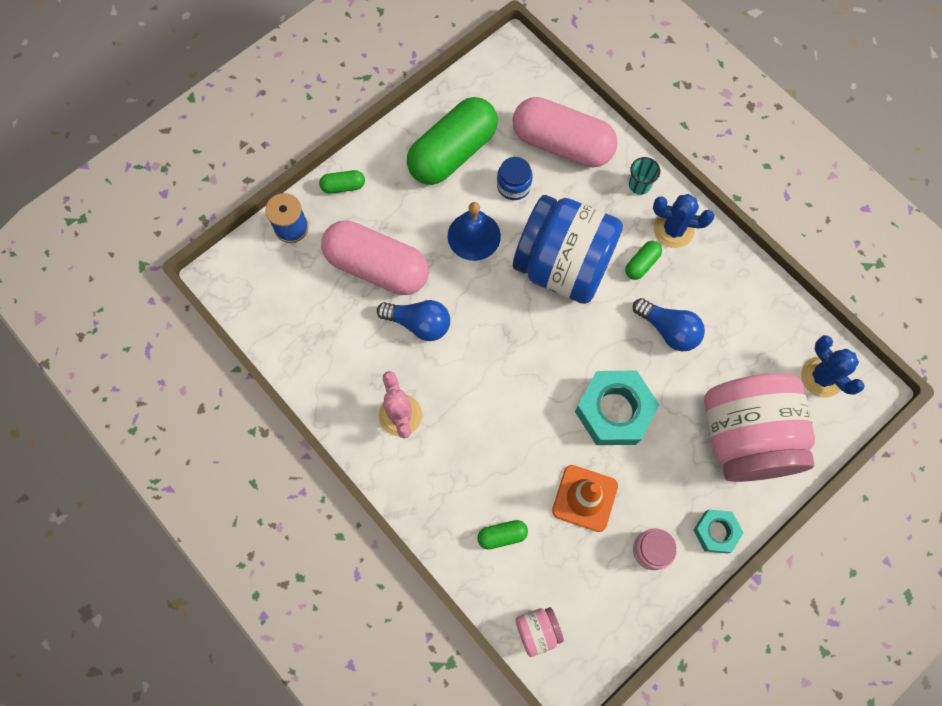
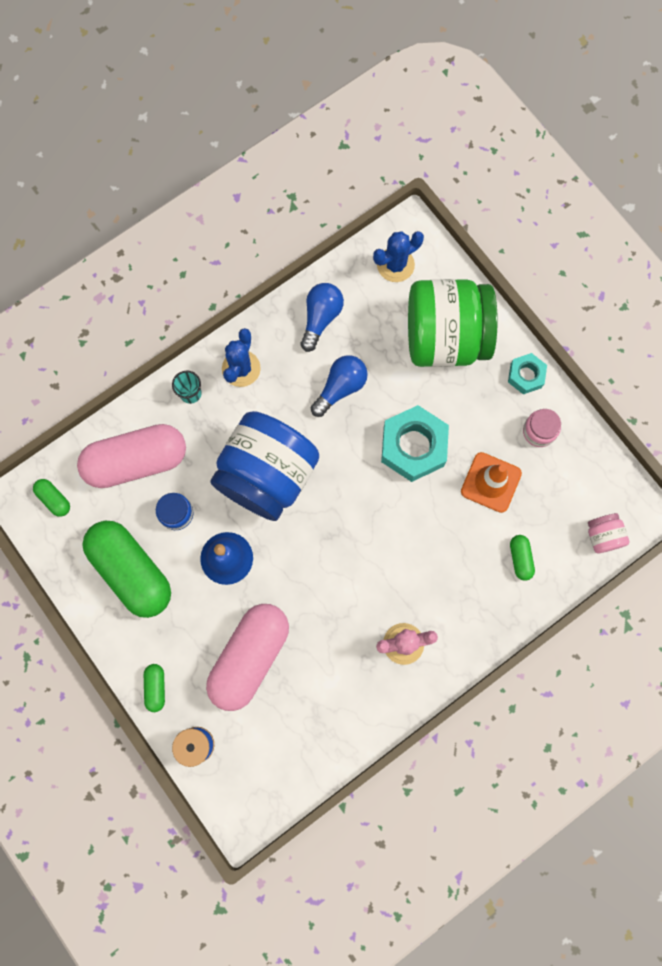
camera: 85 degrees left, 5 degrees up
blue light bulb [377,300,450,341] -> blue light bulb moved to [301,283,344,352]
pink capsule [513,97,618,167] -> pink capsule turned 45 degrees clockwise [77,424,186,488]
green capsule [625,241,662,280] -> green capsule moved to [33,479,70,517]
pink jar [704,373,815,482] -> green jar [408,279,498,367]

